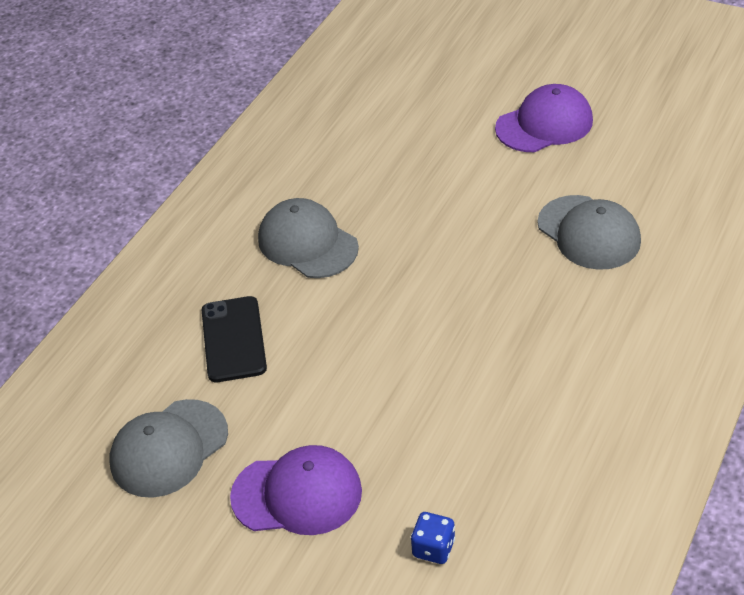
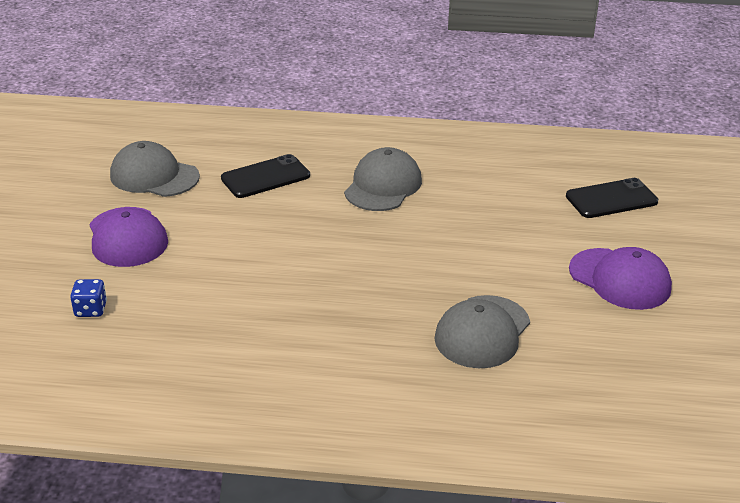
camera: 65 degrees right, 10 degrees down
none -> black phone [566,178,658,218]

